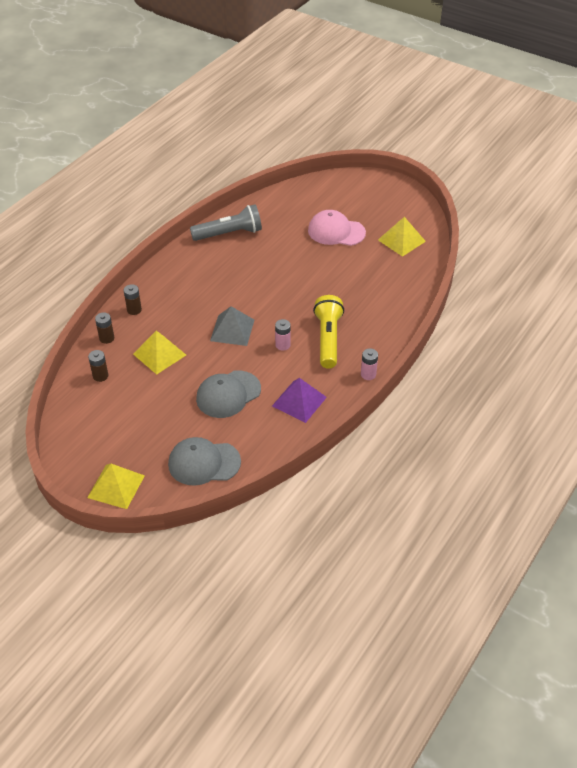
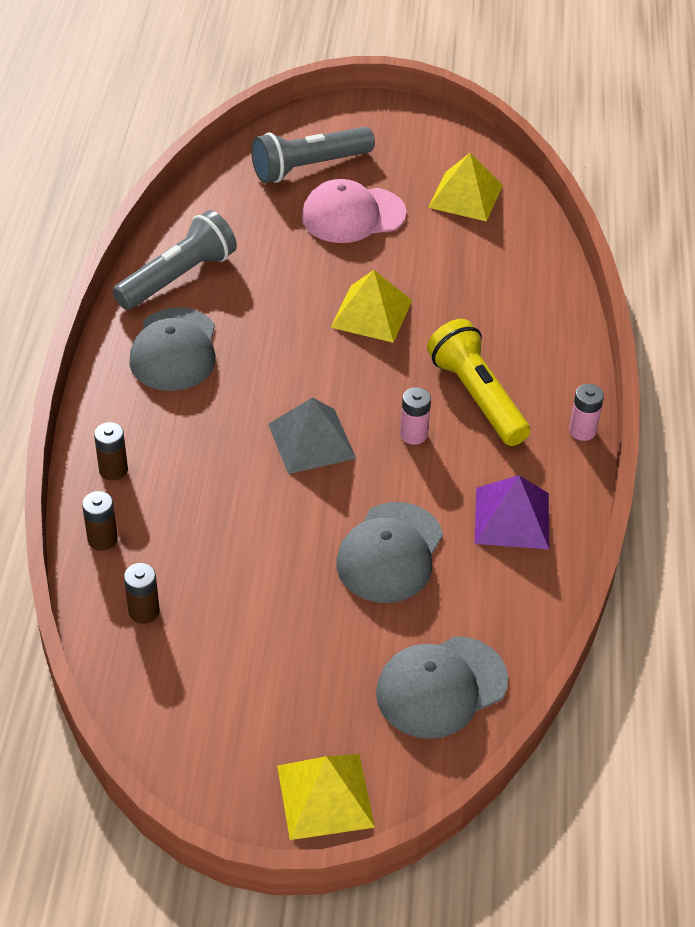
camera: 30 degrees left, 0 degrees up
yellow pyramid [133,331,186,375] -> yellow pyramid moved to [330,270,412,343]
none -> grey cap [129,307,216,391]
none -> grey flashlight [251,127,375,183]

